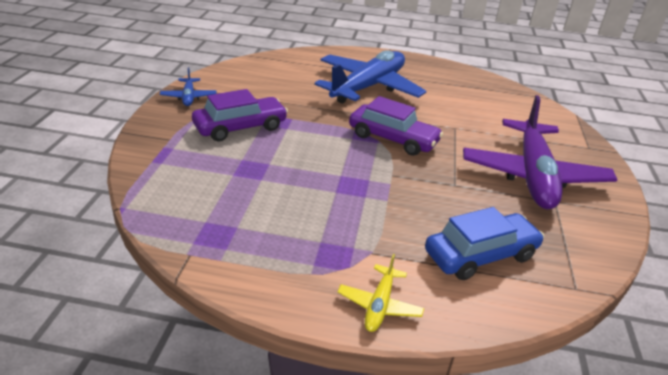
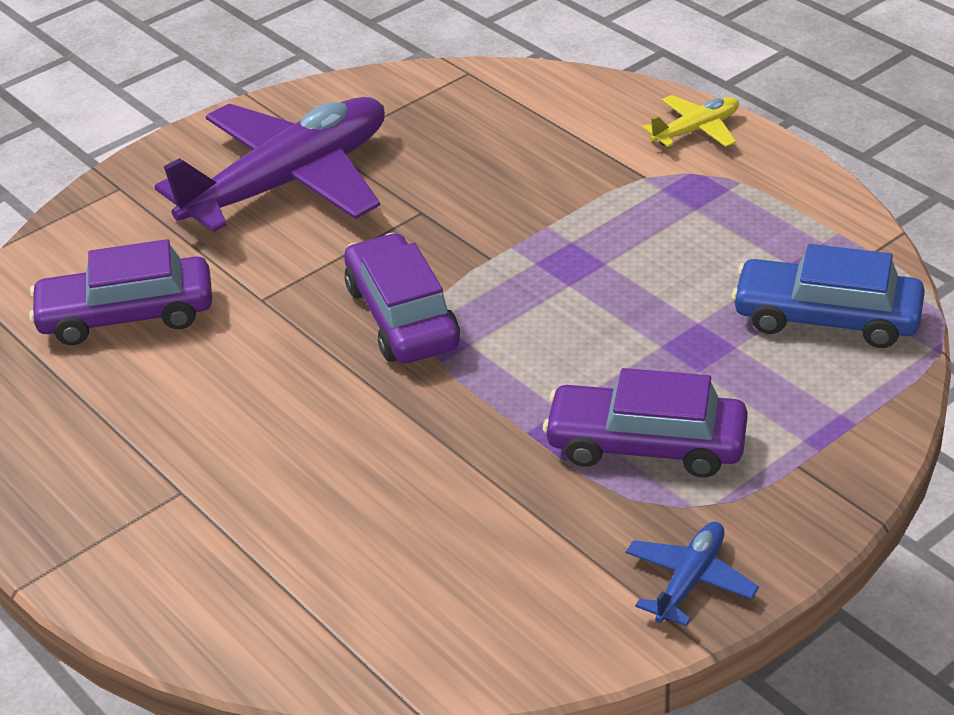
camera: 135 degrees left, 5 degrees up
blue plane [315,50,426,104] -> none
blue car [425,207,544,280] -> blue car moved to [732,244,925,348]
none -> purple car [29,239,212,345]

